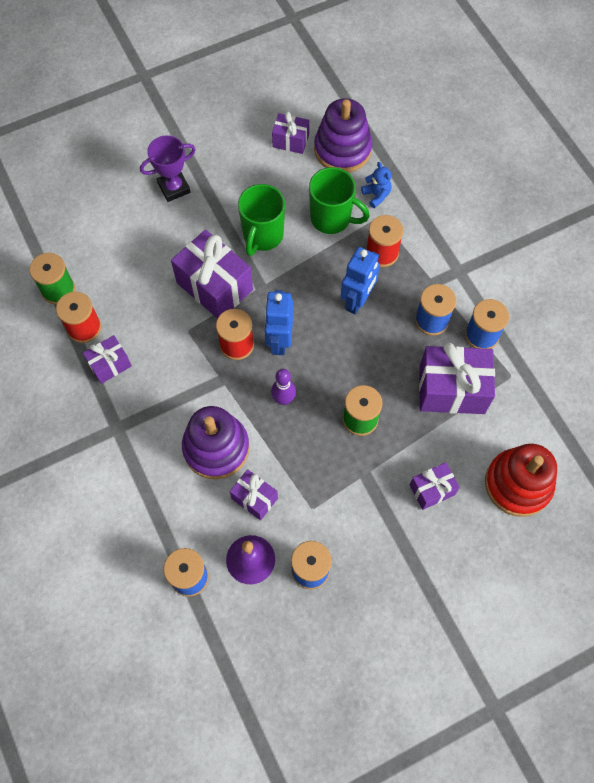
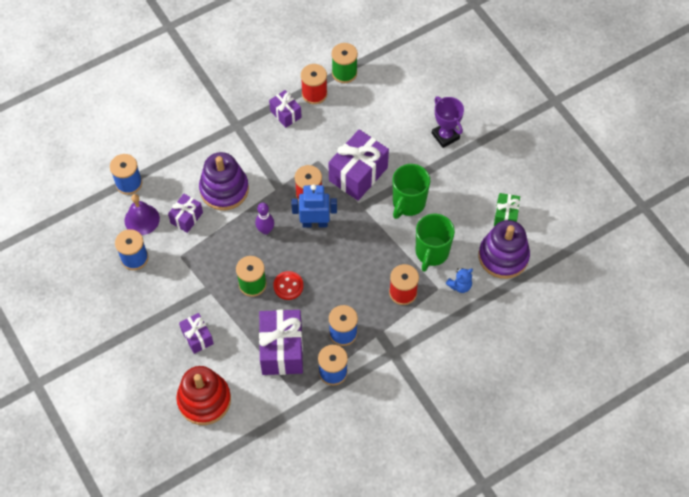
camera: 85 degrees right, 5 degrees down
green mug [238,184,285,256] -> green mug turned 75 degrees counterclockwise [393,164,430,219]
purple gift [272,112,309,154] -> green gift [494,193,520,226]
blue robot [341,247,380,314] -> none
none -> red button [273,271,303,300]

